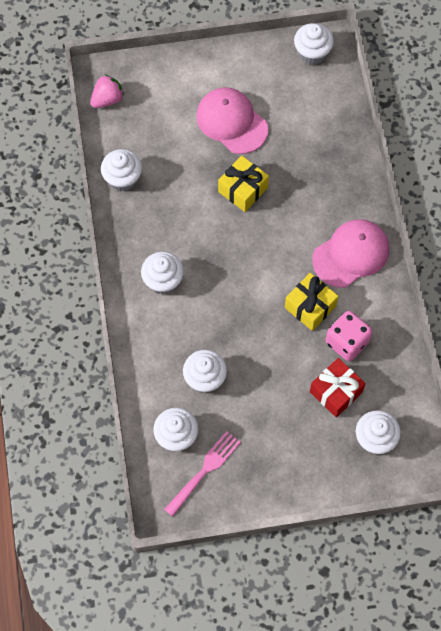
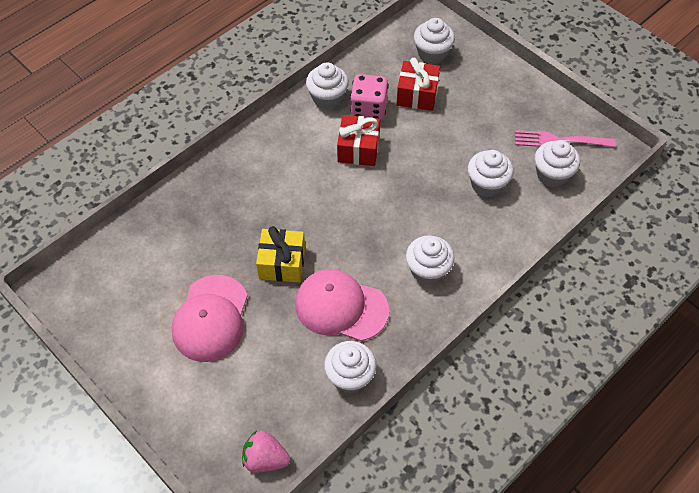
camera: 125 degrees left, 10 degrees down
yellow gift [285,273,338,331] -> red gift [337,115,380,166]
white cupcake [294,23,334,65] -> white cupcake moved to [306,62,349,109]
pink cap [312,219,389,288] -> pink cap moved to [295,269,389,341]

